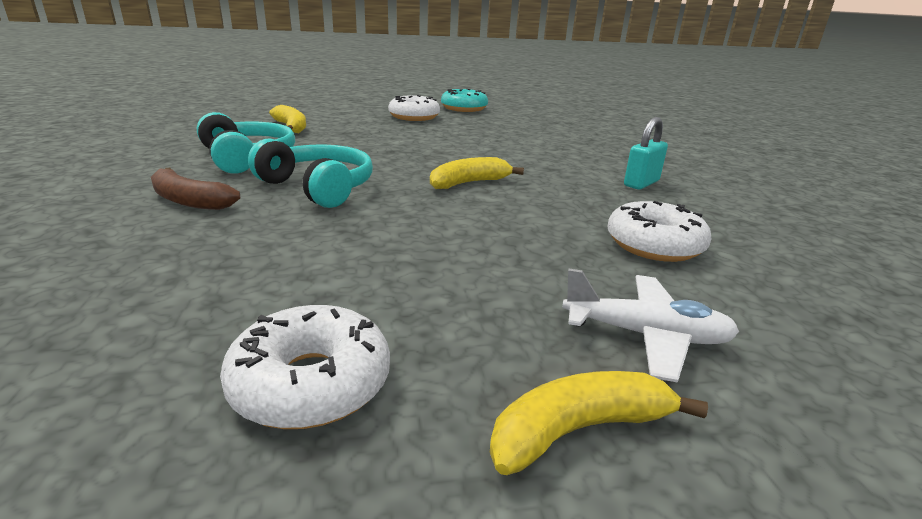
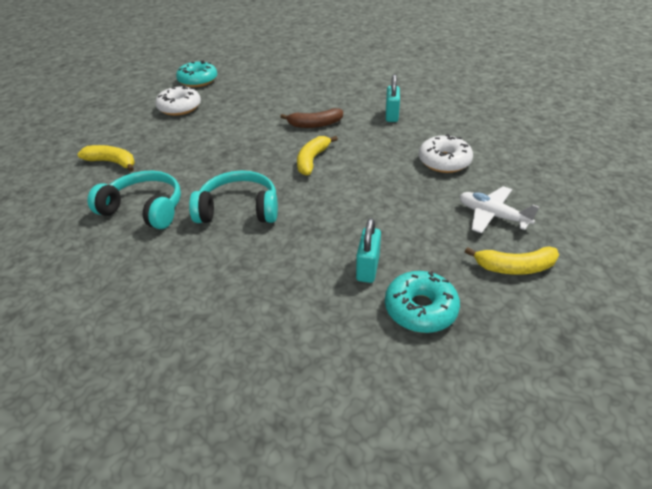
camera: 35 degrees left, 15 degrees up
brown banana [151,168,240,210] -> brown banana moved to [280,108,343,128]
white donut [220,305,390,429] -> turquoise donut [385,271,460,333]
yellow banana [490,371,708,475] -> yellow banana turned 120 degrees counterclockwise [465,246,559,275]
white plane [562,268,739,383] -> white plane turned 120 degrees counterclockwise [460,186,539,233]
none -> turquoise padlock [356,218,381,283]

